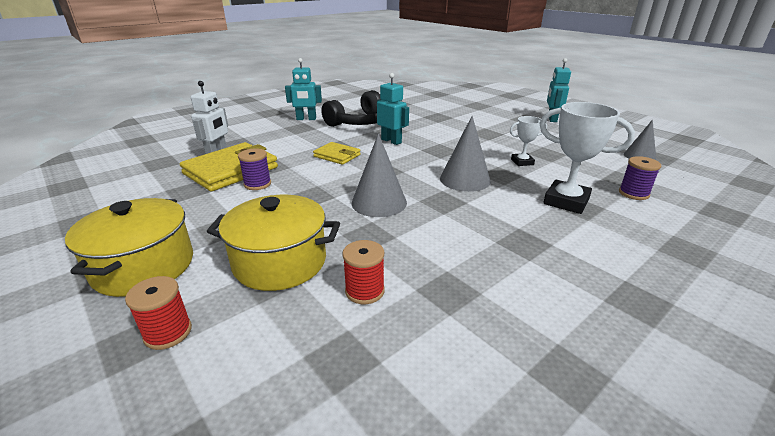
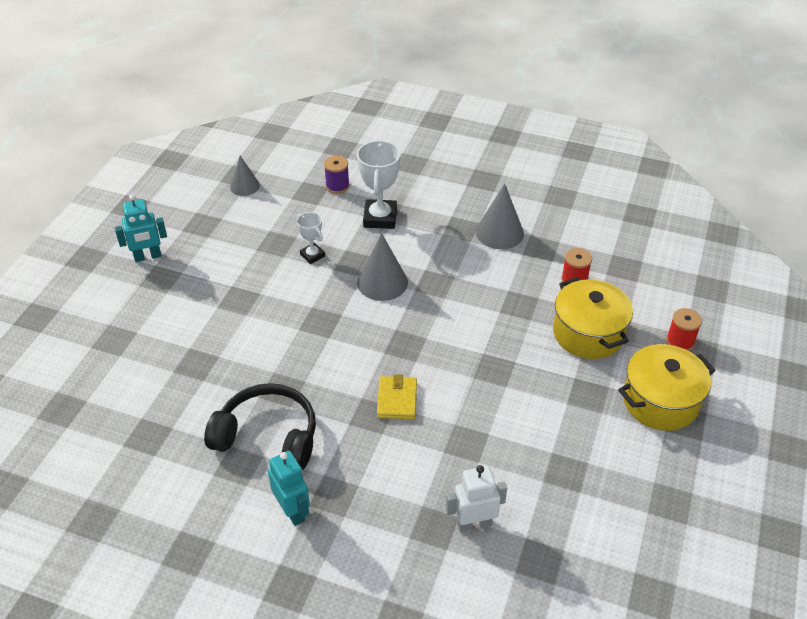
camera: 120 degrees left, 15 degrees up
yellow wallet [180,142,278,191] -> none
purple spool [238,148,271,190] -> none
grey cone [352,133,407,217] -> grey cone moved to [476,183,524,249]
turquoise robot [377,73,409,145] -> none

